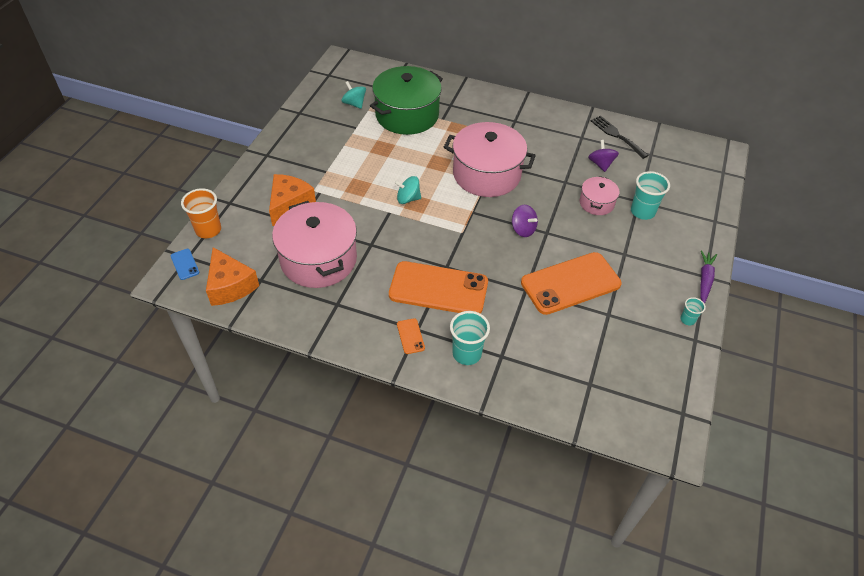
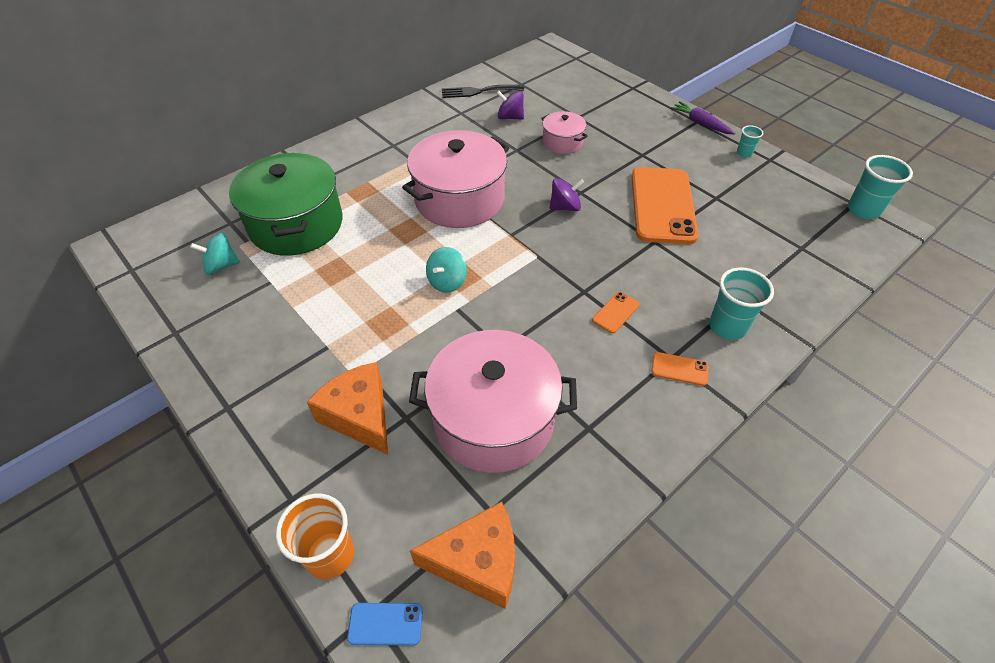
camera: 60 degrees left, 0 degrees up
orange phone [389,261,488,314] -> orange phone [592,292,640,333], size x0.40
turquoise cup [631,171,670,220] -> turquoise cup moved to [848,155,913,219]

